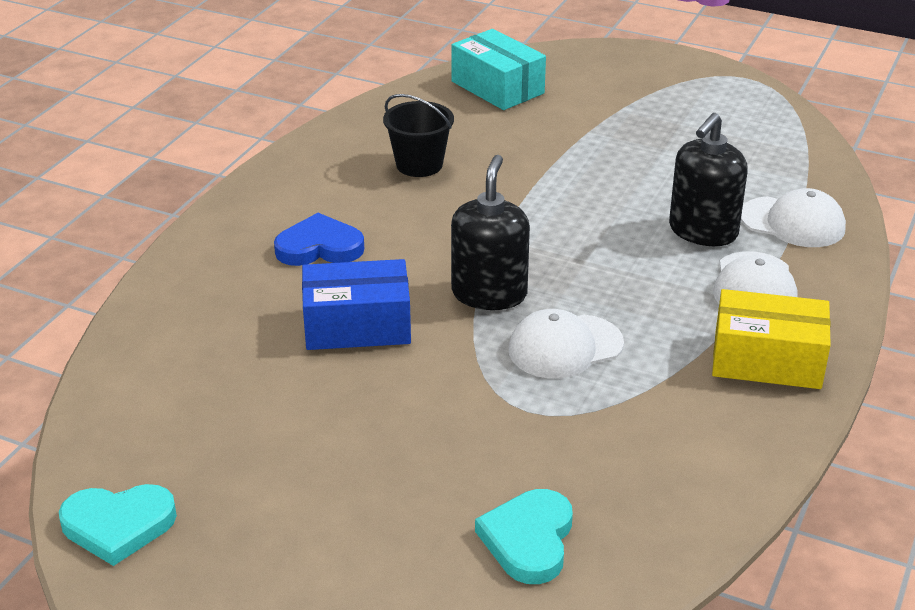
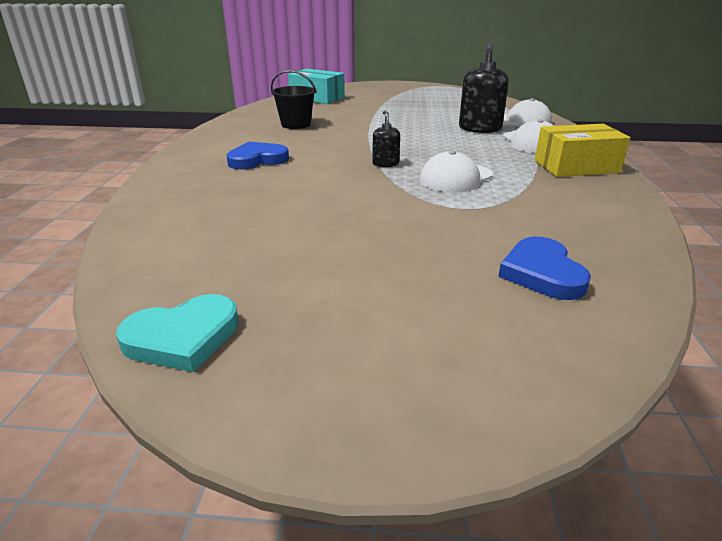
camera: 20 degrees left, 5 degrees down
blue box [302,259,411,350] -> none
black soap dispenser [451,155,530,310] -> black soap dispenser [372,111,400,167], size x0.53
turquoise heart [475,489,573,584] -> blue heart [498,237,591,300]

